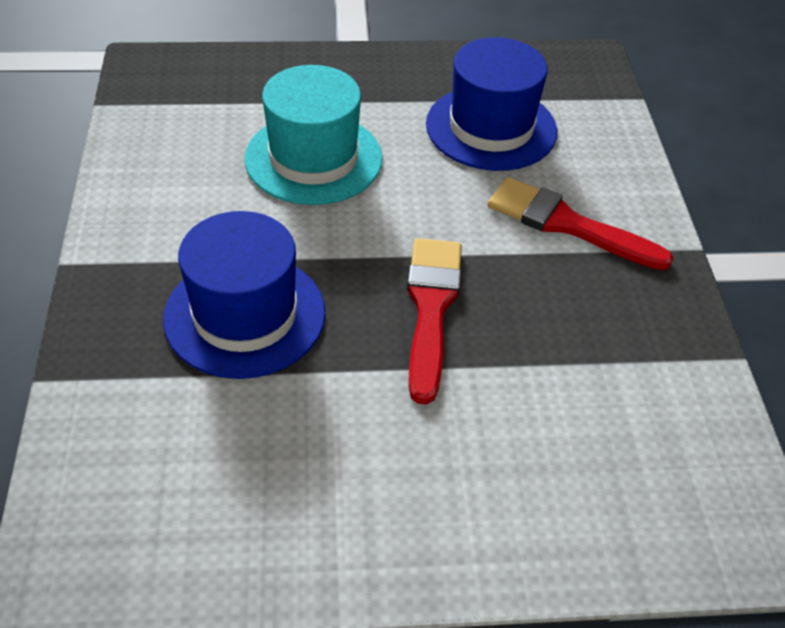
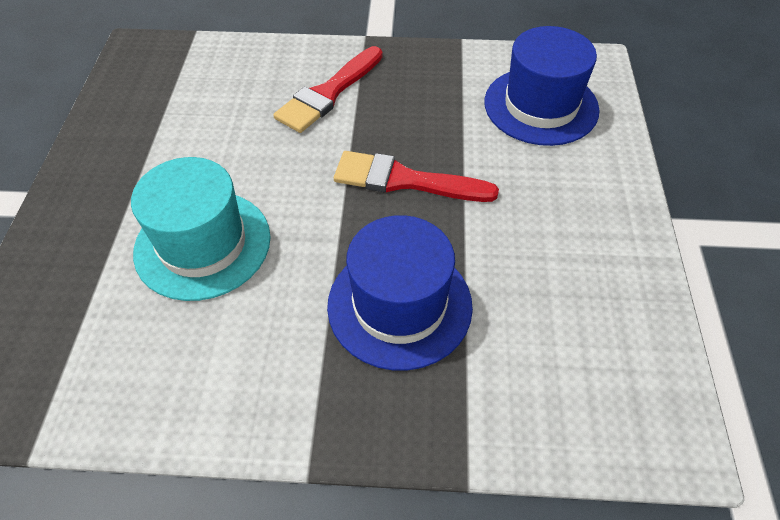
camera: 80 degrees left, 5 degrees up
blue hat [426,37,557,171] -> blue hat moved to [484,26,600,146]

